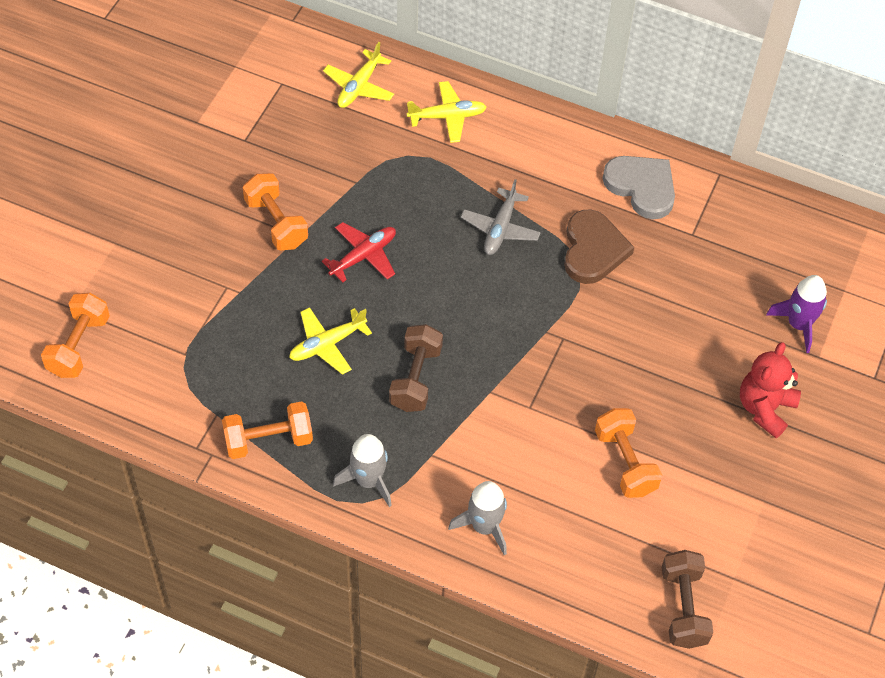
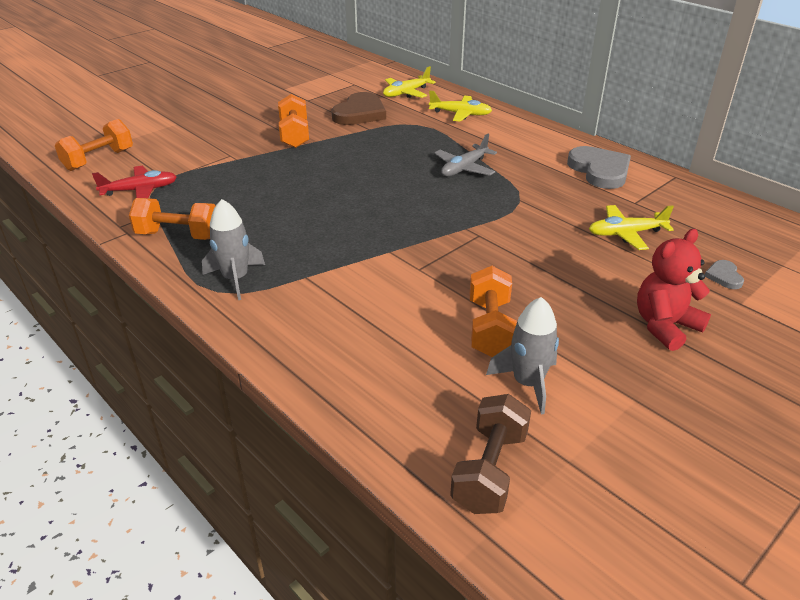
camera: 25 degrees right, 20 degrees down
yellow plane [289,307,372,375] -> yellow plane moved to [589,205,674,250]
red plane [322,222,396,283] -> red plane moved to [92,166,177,198]
brown dumbbell [389,324,443,412] -> none
grey rocket [448,481,507,555] -> grey rocket moved to [486,297,559,415]
brown heart [564,209,634,284] -> brown heart moved to [331,92,386,125]
purple rocket [766,275,827,353] -> grey heart [705,260,744,289]

